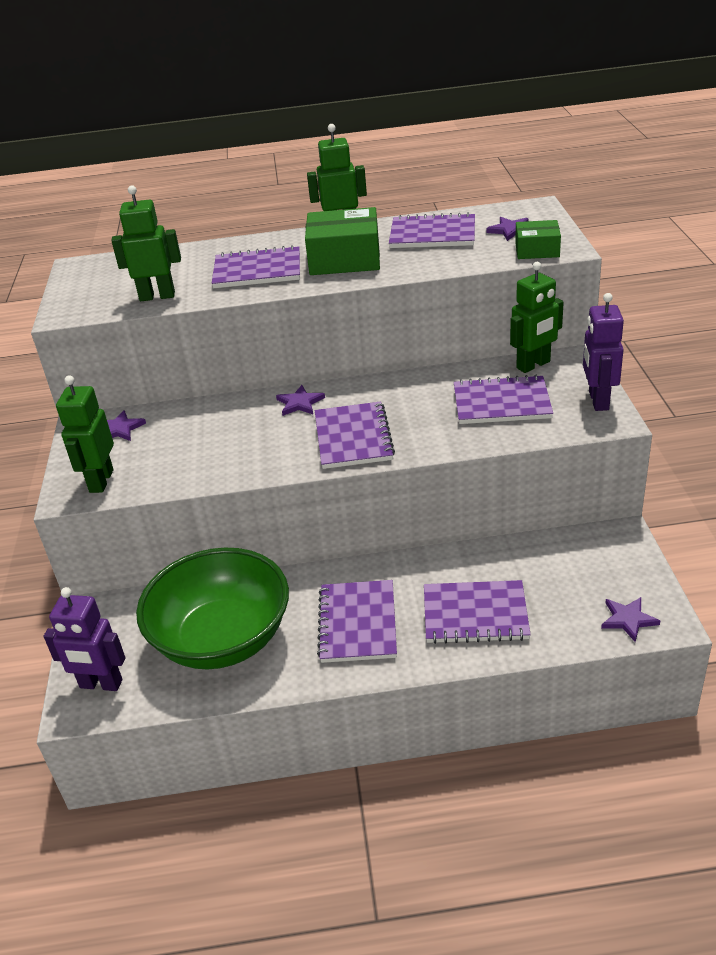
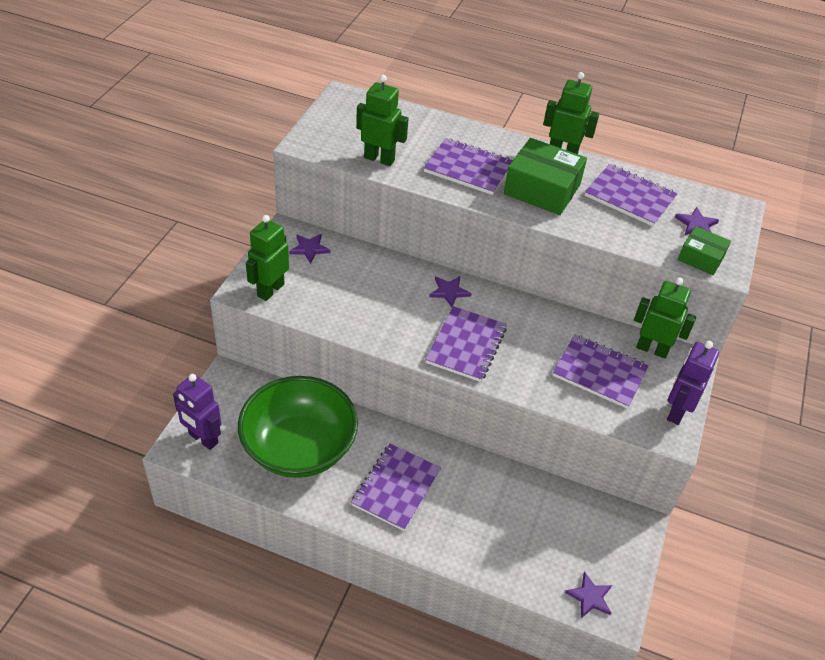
camera: 20 degrees right, 10 degrees up
purple notebook [424,580,531,644] -> none
green robot [510,262,564,373] -> green robot turned 150 degrees counterclockwise [634,278,696,359]

